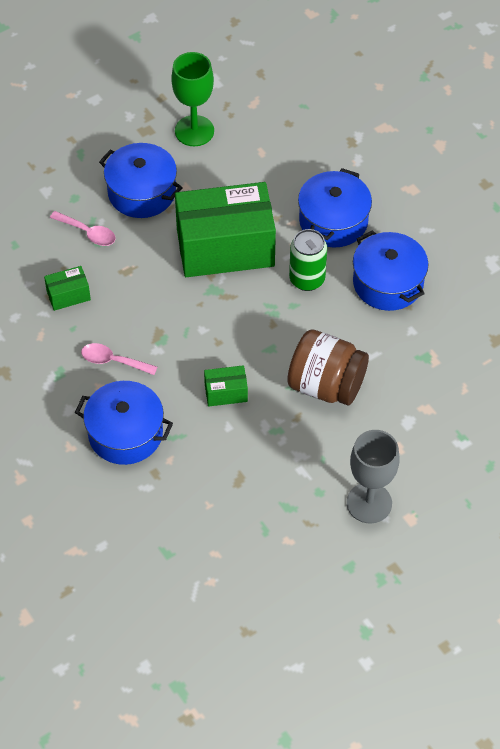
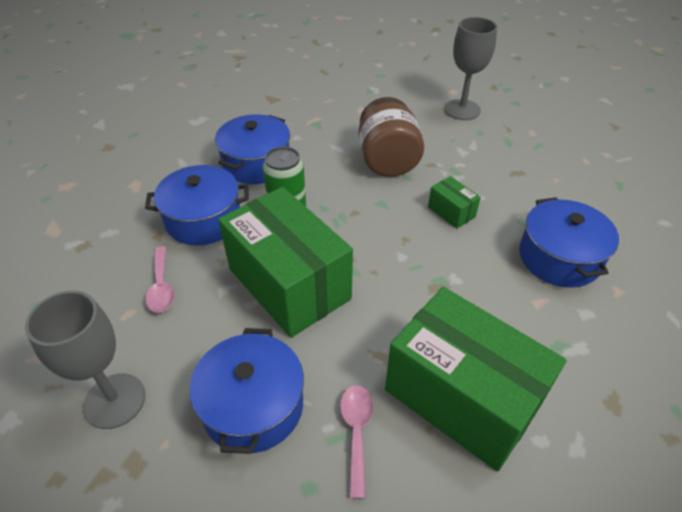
camera: 120 degrees left, 10 degrees down
green box [44,266,91,311] -> green box [385,287,566,472], size x2.39
pink spoon [81,343,157,375] -> pink spoon moved to [145,246,174,313]
green goblet [171,52,214,146] -> grey goblet [25,291,145,429]

